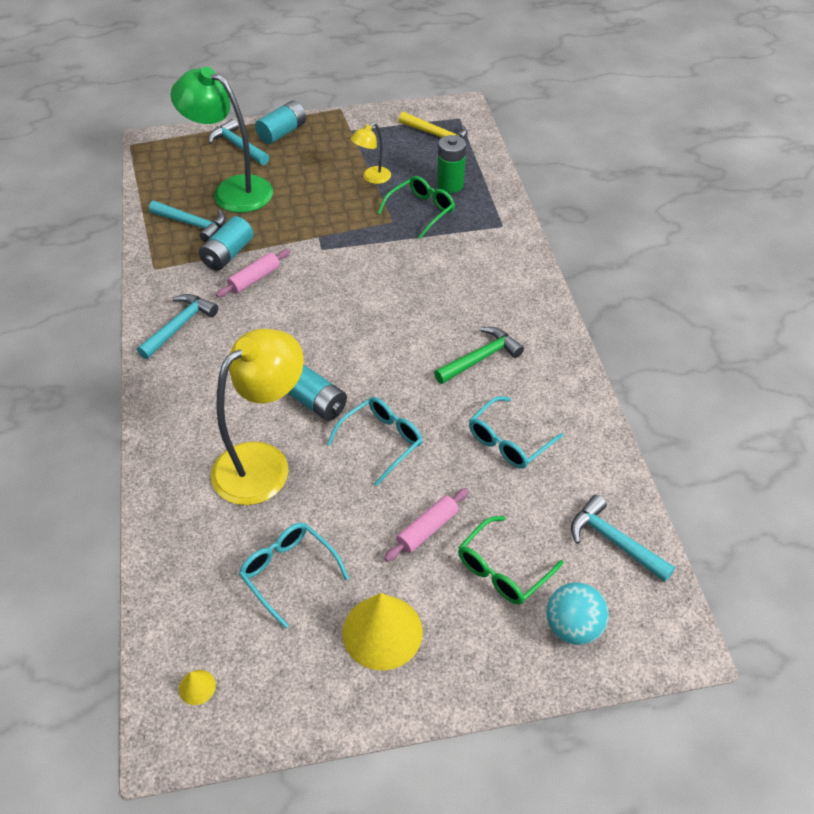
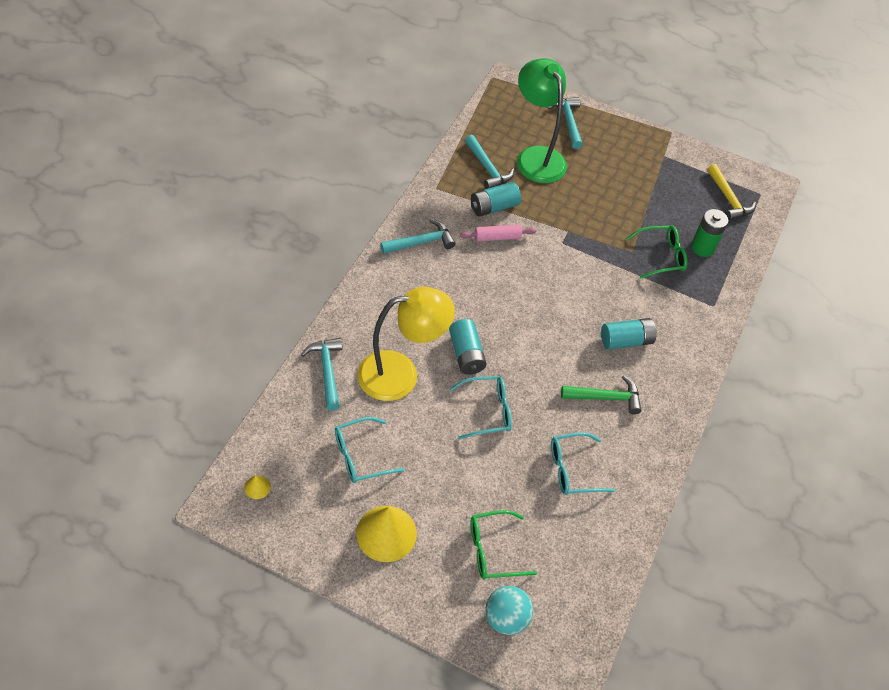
camera: 30 degrees right, 5 degrees up
turquoise glasses [239,523,349,629] -> turquoise glasses turned 105 degrees counterclockwise [335,417,405,483]
turquoise battery [255,101,306,144] -> turquoise battery moved to [601,318,657,350]
yellow lamp [351,123,391,184] -> none
pink rolling pin [384,488,469,562] -> none
turquoise hammer [571,495,675,582] -> turquoise hammer moved to [301,338,343,411]

